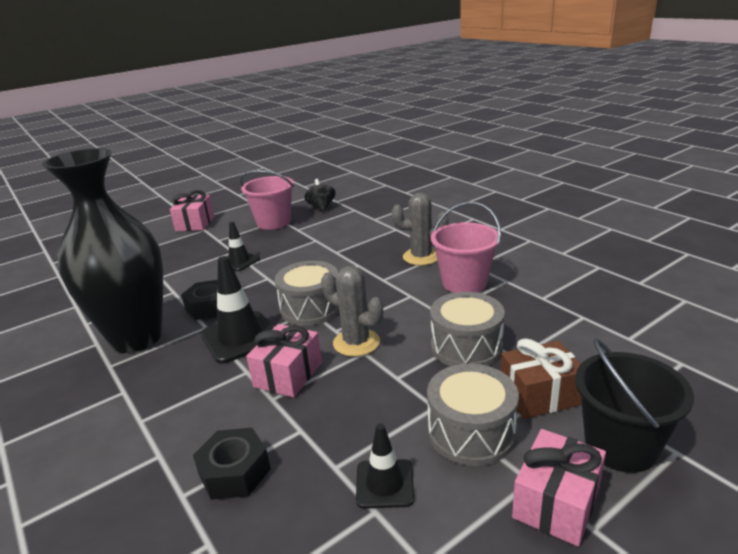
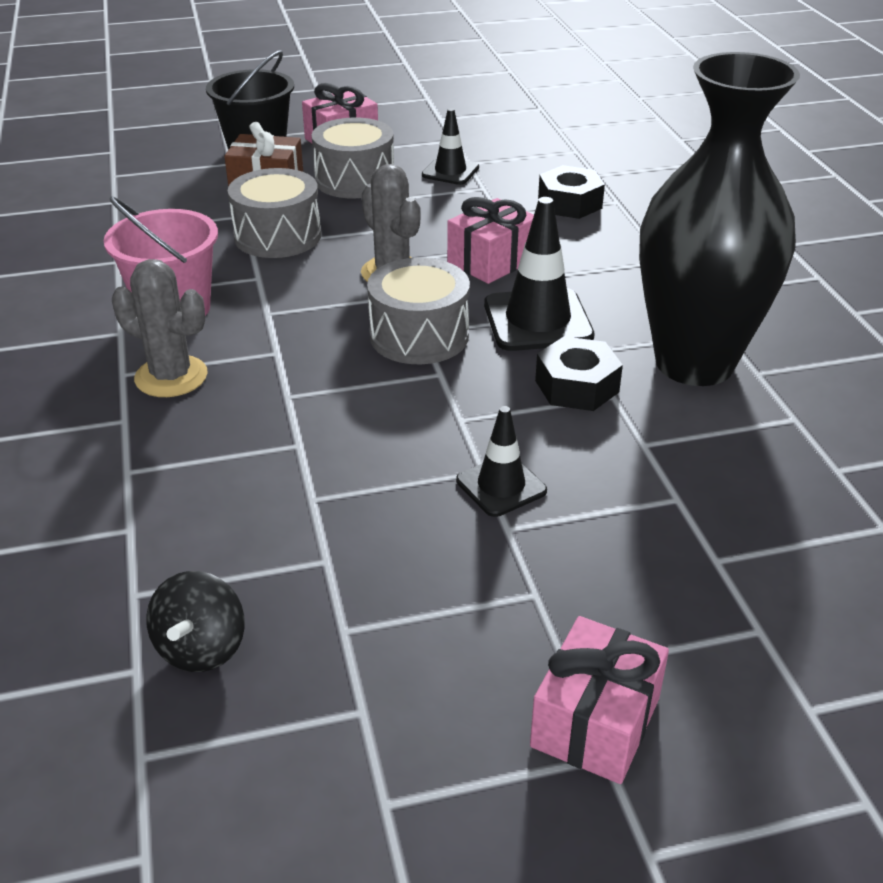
camera: 160 degrees left, 10 degrees up
pink bucket [240,170,294,230] -> none

